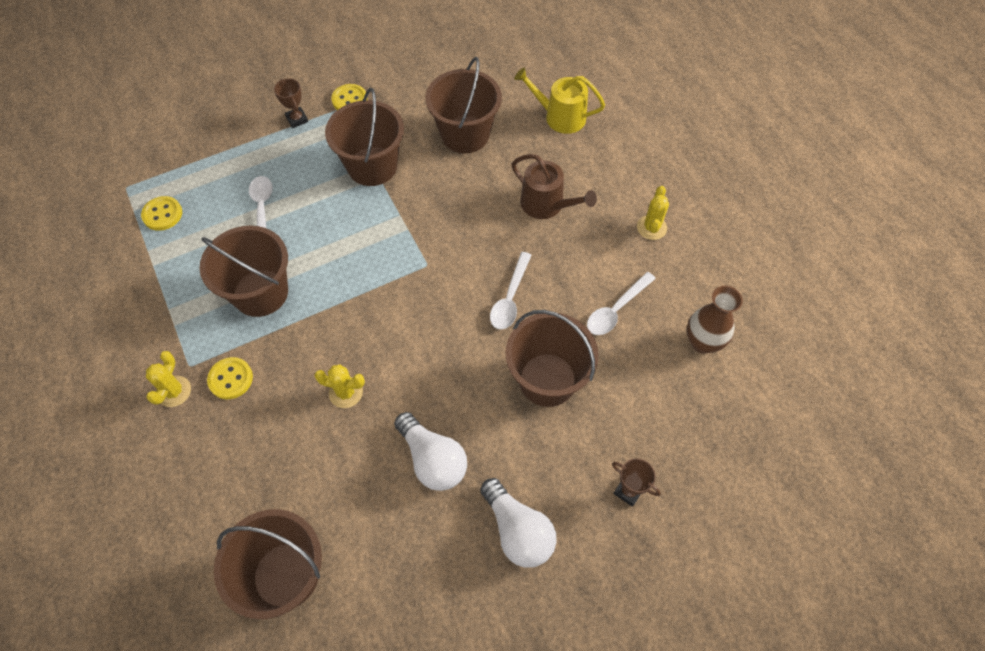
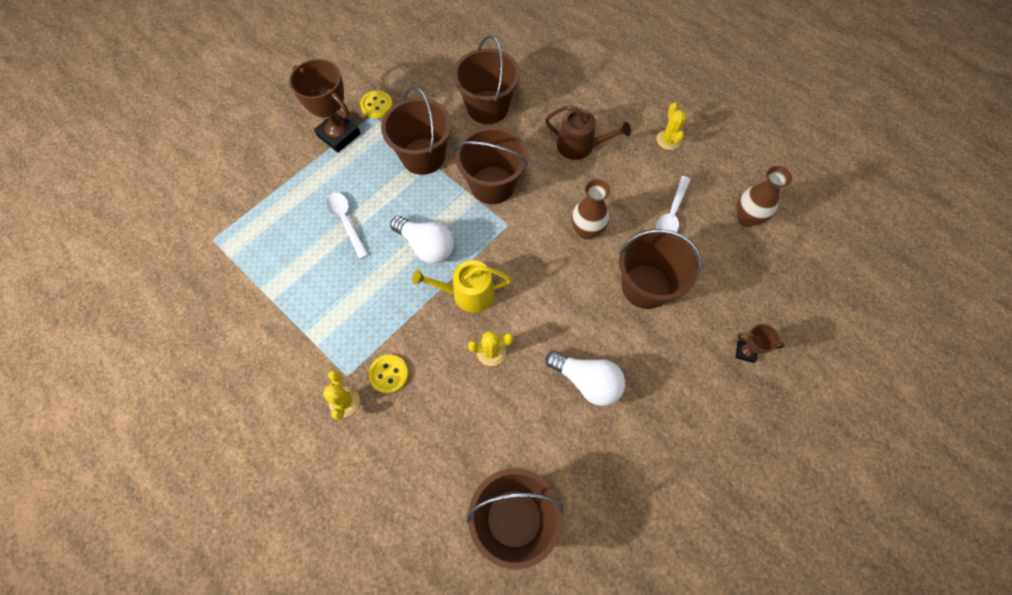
camera: 20 degrees left, 5 degrees up
yellow button [141,196,182,231] -> none
brown bucket [200,226,288,317] -> brown bucket moved to [455,126,528,204]
brown trophy [274,78,308,128] -> brown trophy [289,59,361,152], size x1.99
white light bulb [480,478,556,568] -> white light bulb moved to [390,216,454,264]
white spoon [490,252,532,329] -> brown vase [571,179,610,240]
yellow watering can [515,68,605,134] -> yellow watering can moved to [412,260,511,313]

